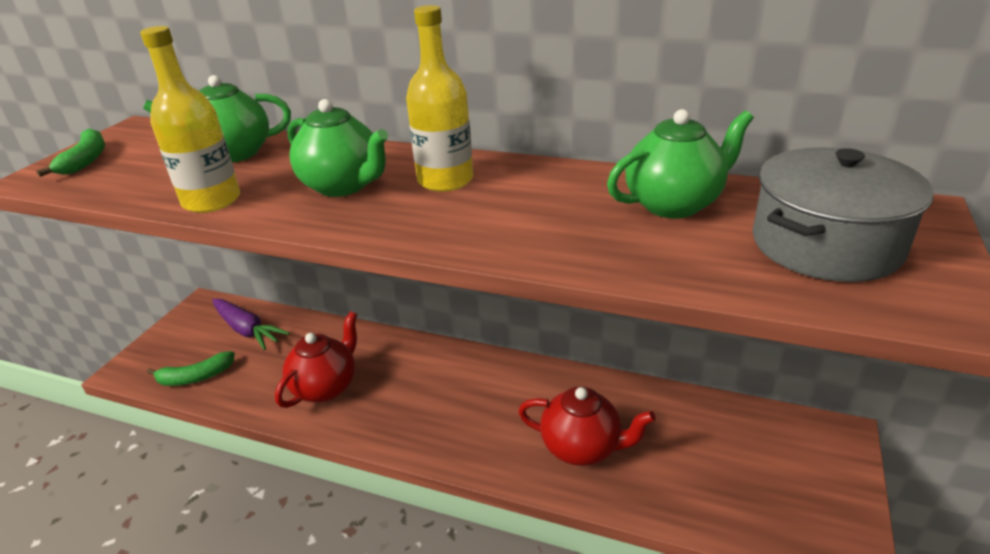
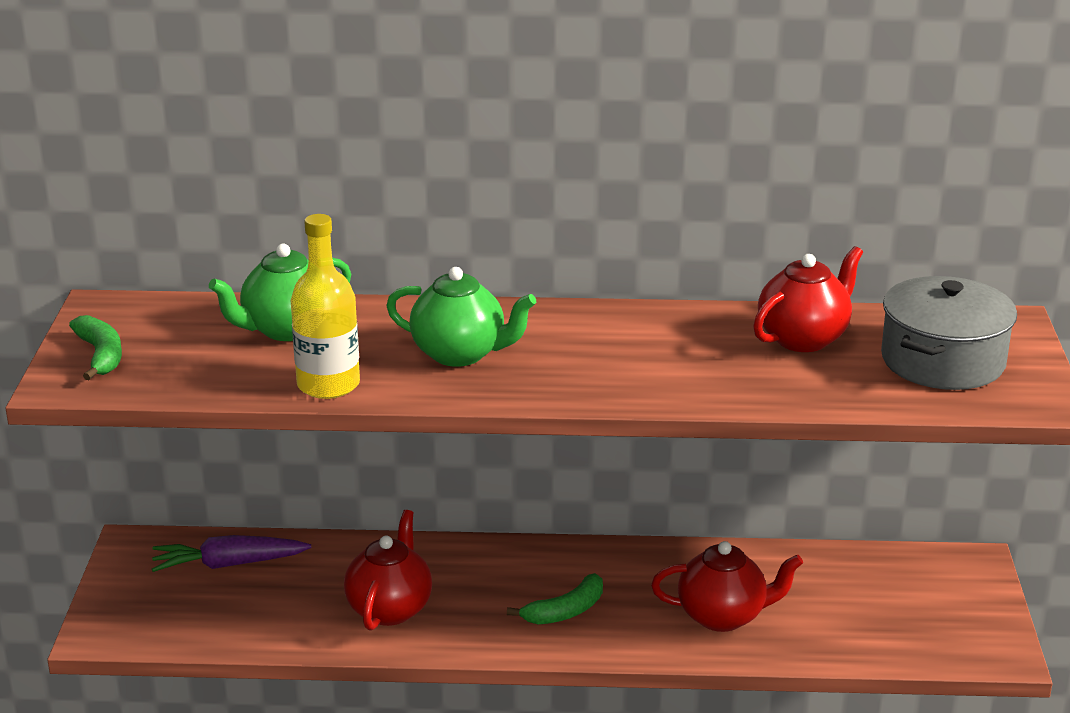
camera: 20 degrees left, 5 degrees down
green banana [147,351,235,386] -> green banana moved to [507,573,603,625]
purple carrot [212,299,290,350] -> purple carrot turned 150 degrees clockwise [152,535,311,572]
yellow bottle [406,5,473,192] -> none
green teapot [607,109,754,218] -> red teapot [753,246,863,352]

